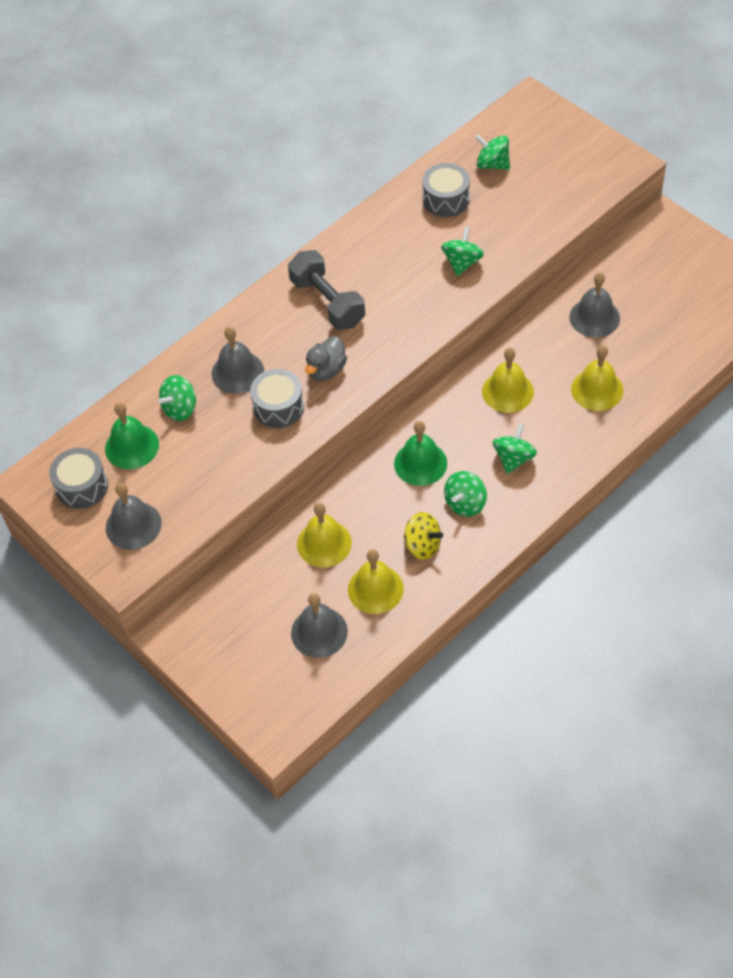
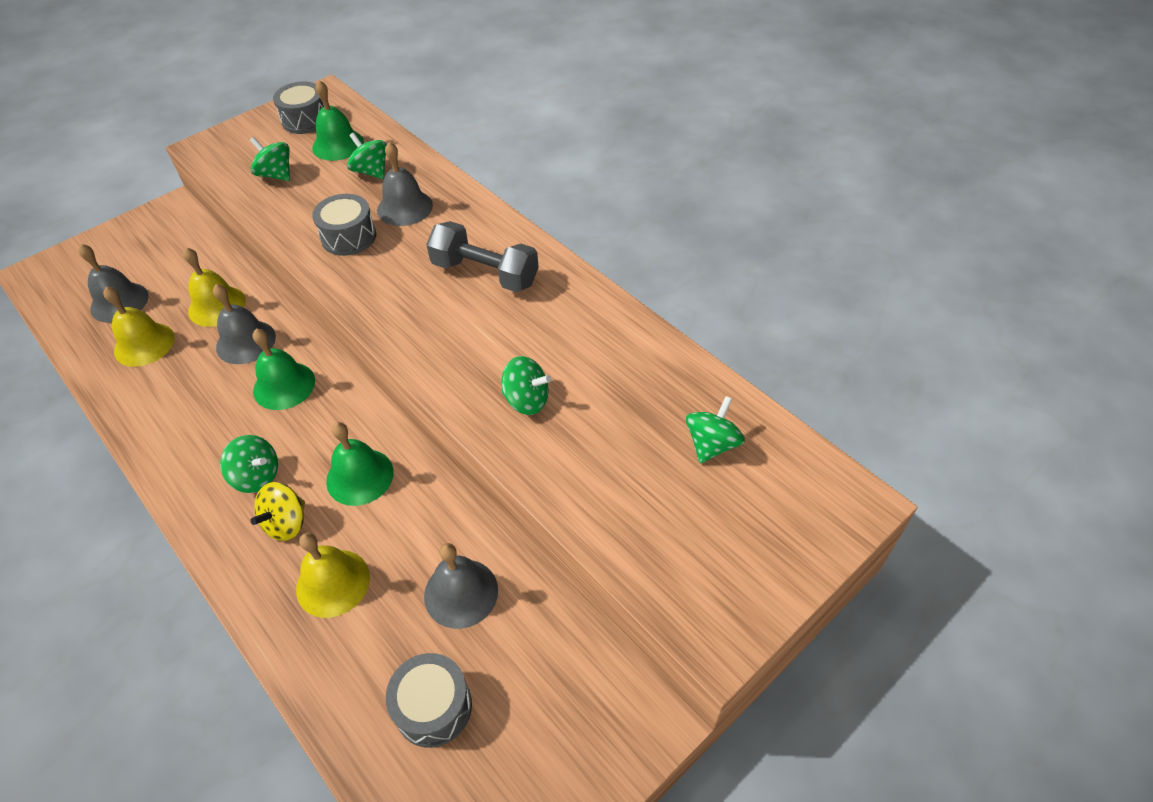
camera: 90 degrees right, 5 degrees down
grey bell [106,483,162,550] -> grey bell moved to [213,284,276,364]
grey dumbbell [288,250,365,330] -> grey dumbbell turned 60 degrees clockwise [426,221,539,292]
grey duck [305,336,347,381] -> none
yellow spinning top [403,512,443,560] -> yellow spinning top moved to [250,482,305,541]
grey drum [422,163,470,217] -> grey drum moved to [386,653,472,748]
green spinning top [444,471,487,517] -> green spinning top moved to [250,137,290,181]
yellow bell [482,348,534,413] -> green bell [326,422,394,506]

